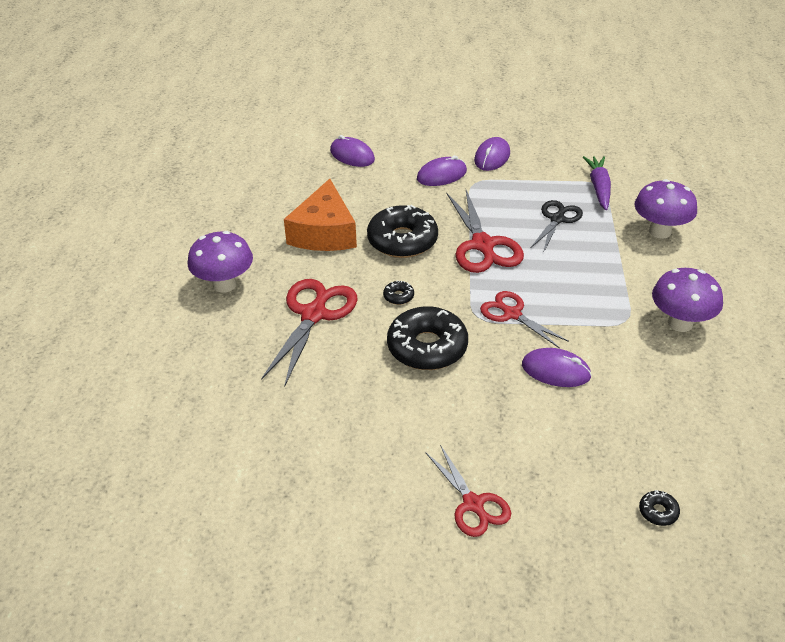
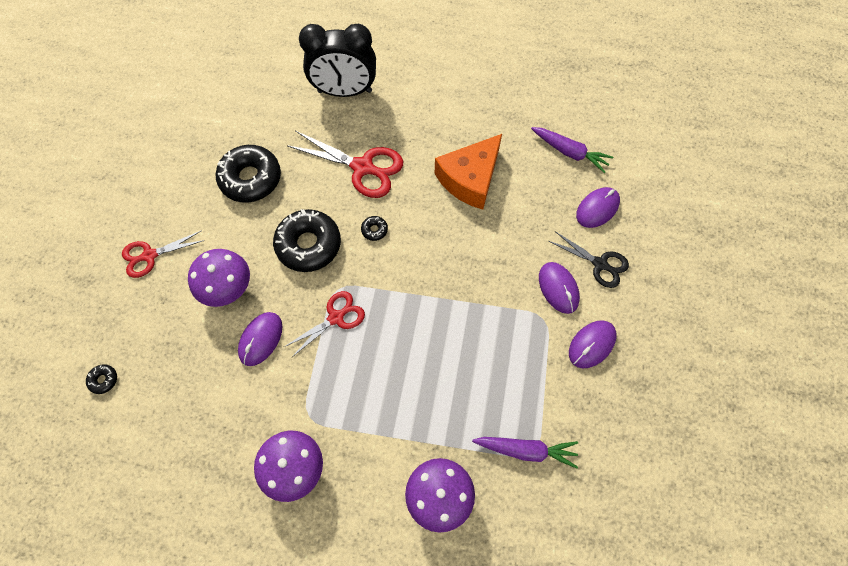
camera: 95 degrees right, 25 degrees up
purple mushroom [188,231,253,293] -> purple mushroom moved to [188,249,250,307]
orange cheese [284,179,357,251] -> orange cheese turned 60 degrees counterclockwise [435,134,502,210]
black donut [367,205,438,258] -> black donut moved to [216,145,281,203]
red scissors [446,190,524,273] -> none
purple mouse [474,137,510,171] -> purple mouse turned 75 degrees counterclockwise [569,320,616,369]
black scissors [531,200,583,253] -> black scissors moved to [549,231,629,288]
none -> black clock [299,24,376,97]
none -> purple carrot [531,127,613,173]

